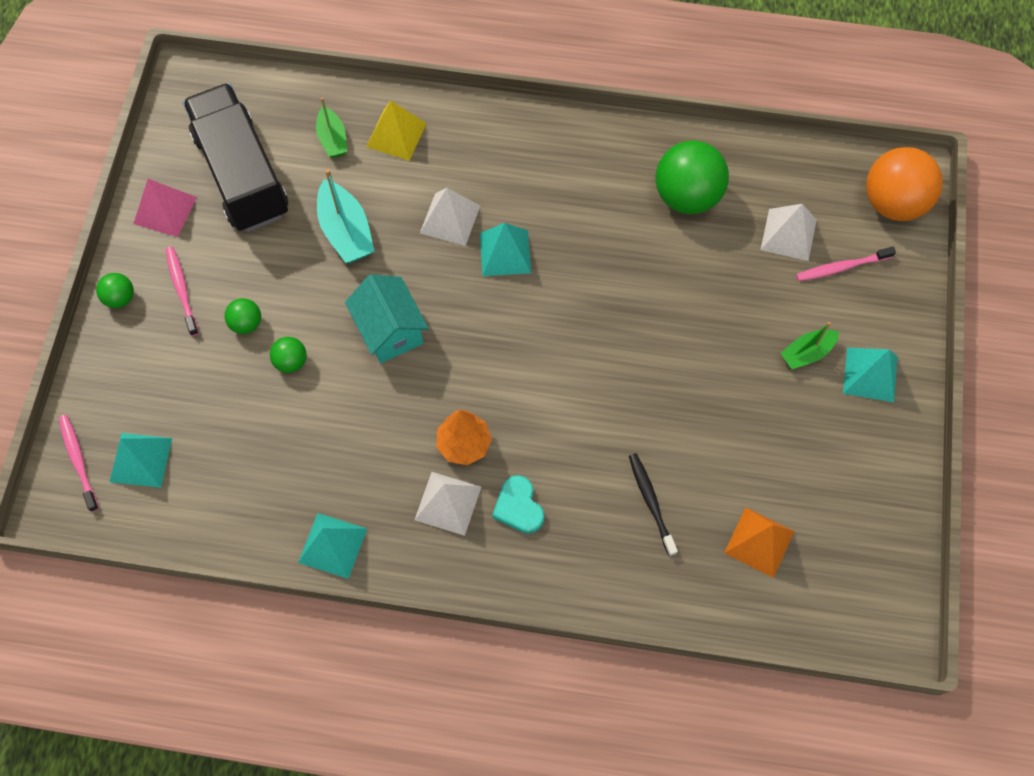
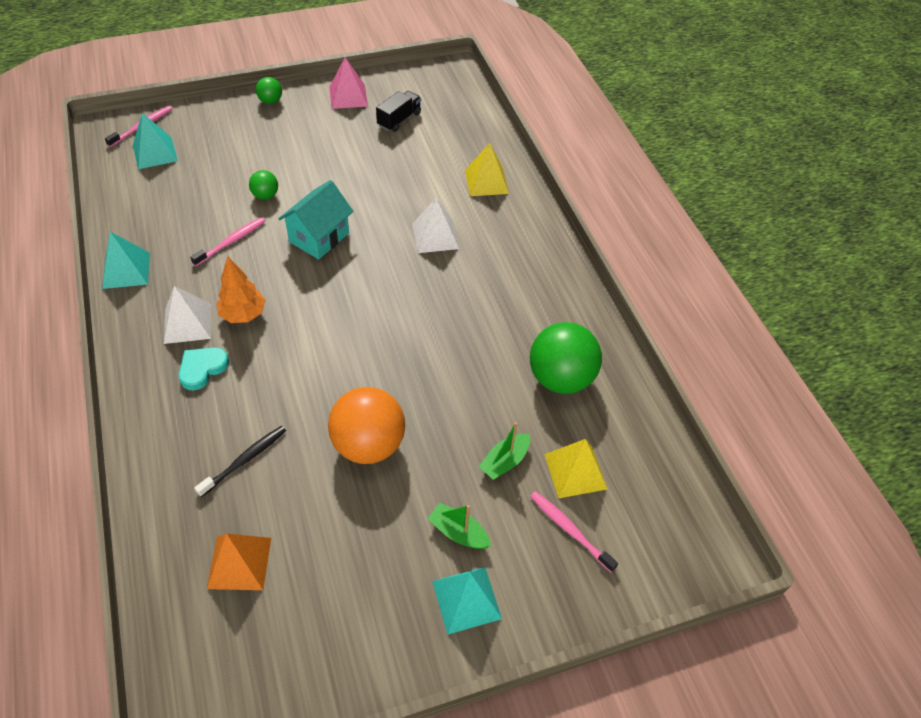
camera: 60 degrees right, 15 degrees down
pink toothbrush [166,247,199,336] -> pink toothbrush moved to [190,217,266,266]
black truck [183,83,288,232] -> black truck [376,91,421,132], size x0.44
green ball [224,298,261,334] -> none
green boat [316,97,347,158] -> green boat moved to [478,422,530,480]
turquoise boat [317,169,375,263] -> none
turquoise pyramid [480,223,531,276] -> none
white pyramid [761,204,816,261] -> yellow pyramid [544,439,607,499]
orange ball [866,147,943,221] -> orange ball moved to [328,387,405,464]

